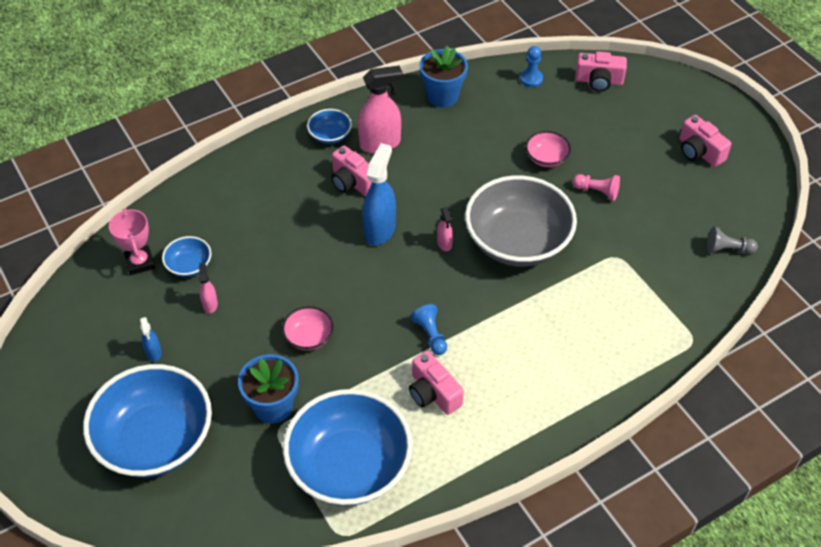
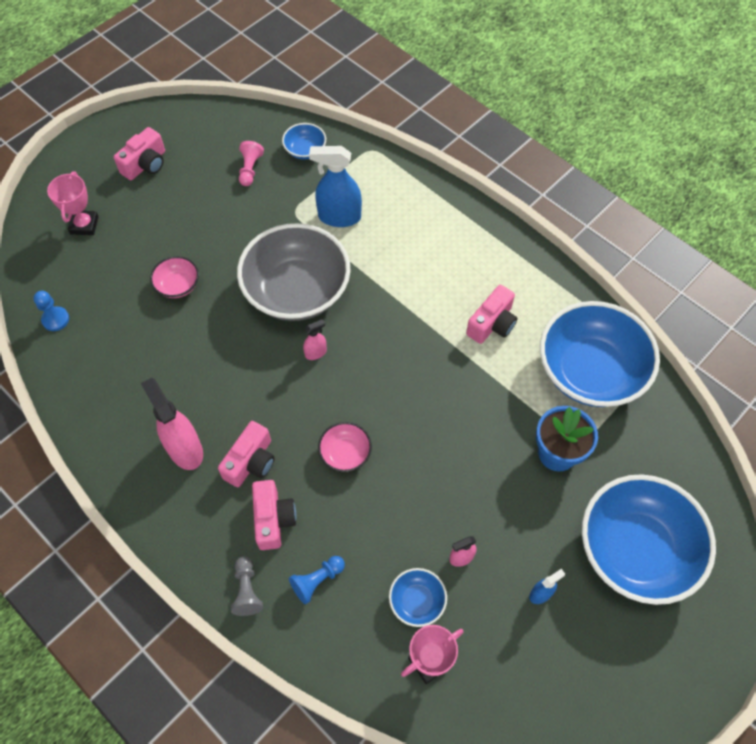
camera: 105 degrees left, 10 degrees up
pink bowl [282,306,334,351] -> pink bowl moved to [318,422,372,472]
blue bowl [307,109,352,144] -> blue bowl moved to [282,123,326,160]
blue spray bottle [362,143,396,246] -> blue spray bottle moved to [309,146,362,227]
blue pawn [411,304,447,355] -> blue pawn moved to [289,556,345,604]
blue flower pot [420,46,468,107] -> none
pink pawn [573,174,620,201] -> pink pawn moved to [239,141,264,186]
pink camera [575,51,627,92] -> pink camera moved to [252,480,297,550]
grey pawn [707,227,758,254] -> grey pawn moved to [231,556,263,616]
none -> pink trophy [47,172,98,235]

